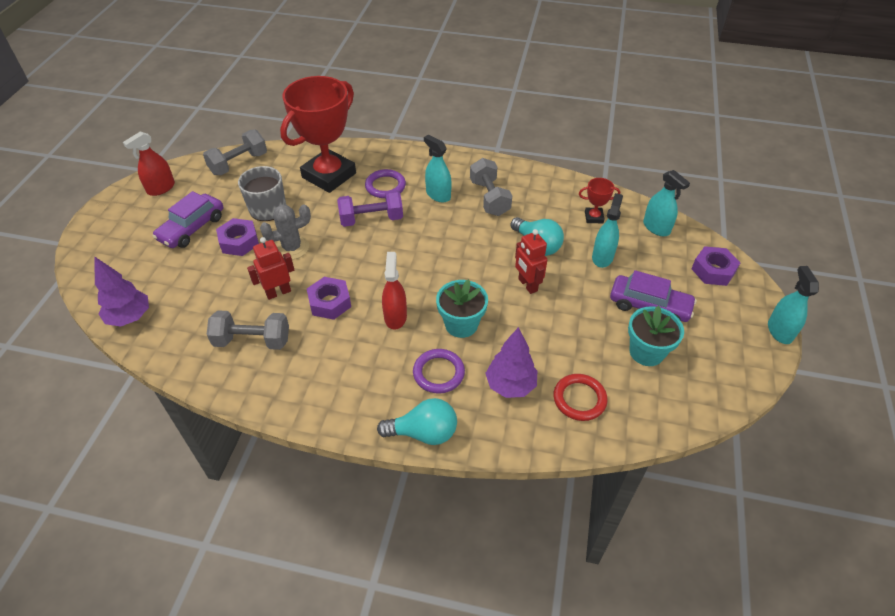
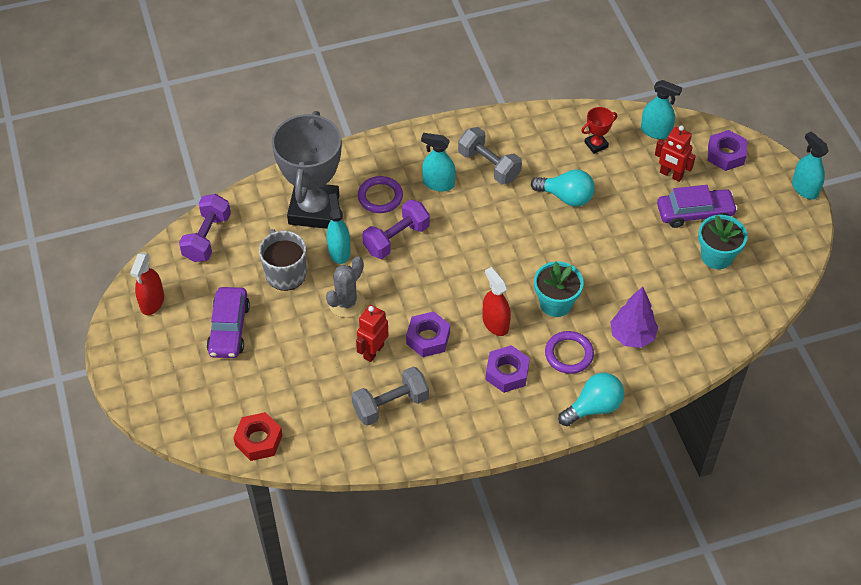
camera: 30 degrees left, 5 degrees up
purple tree [94,256,149,327] -> red nut [233,412,283,461]
grey dumbbell [203,130,267,175] -> purple dumbbell [179,194,231,262]
purple nut [216,218,259,256] -> purple nut moved to [486,345,530,393]
red trophy [280,76,356,193] -> grey trophy [272,111,342,229]
red robot [515,229,547,294] -> red robot moved to [655,125,696,182]
red ring [554,374,608,421] -> none
turquoise spray bottle [592,193,623,268] -> turquoise spray bottle moved to [327,193,351,264]

